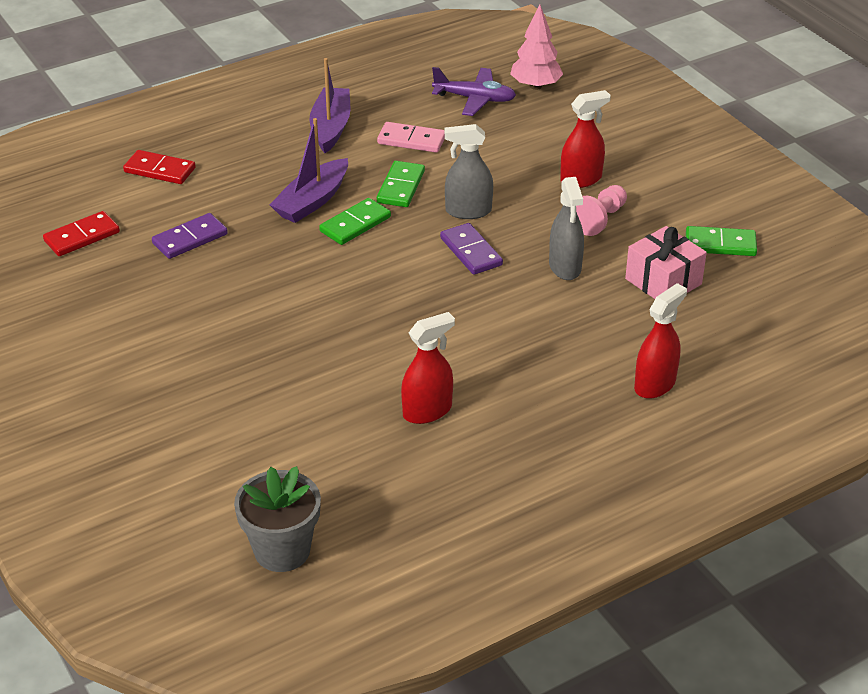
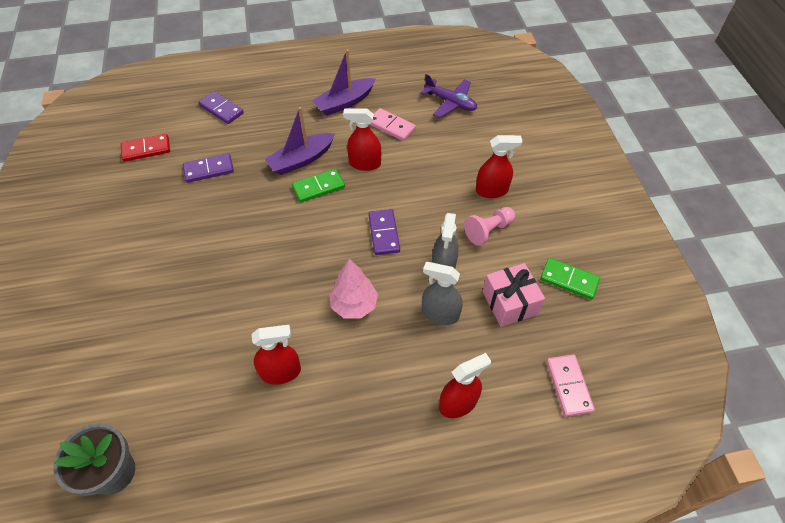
camera: 20 degrees right, 15 degrees up
red domino [123,150,196,184] -> purple domino [198,91,244,124]
purple boat [309,58,350,153] -> purple boat turned 150 degrees counterclockwise [312,49,376,116]
green domino [377,161,425,207] -> red spray bottle [343,108,381,171]
grey spray bottle [445,124,493,219] -> grey spray bottle moved to [422,262,463,325]
pink tree [510,5,563,90] -> pink tree moved to [329,259,378,318]
none -> pink domino [546,354,595,417]

